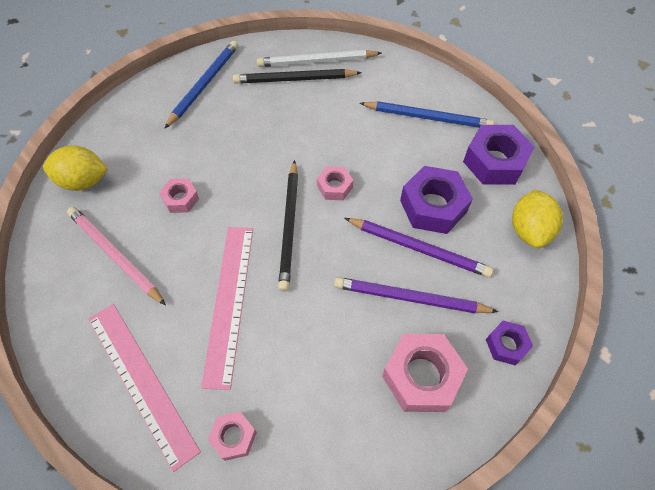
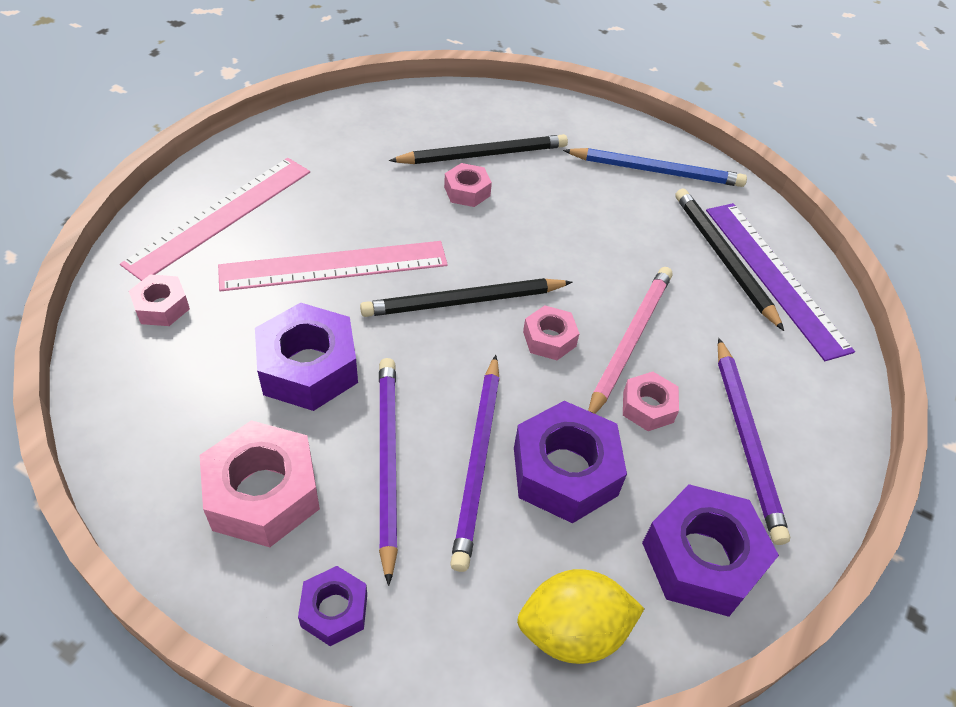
camera: 70 degrees right, 10 degrees down
yellow lemon [43,145,108,191] -> none
pink pencil [67,207,166,305] -> pink pencil moved to [588,267,672,414]
white pencil [257,50,382,67] -> purple ruler [706,203,855,361]
blue pencil [359,101,494,128] -> purple pencil [718,338,790,545]
none -> purple nut [255,303,358,411]
none -> black pencil [389,134,568,164]
none -> pink nut [623,372,679,431]

